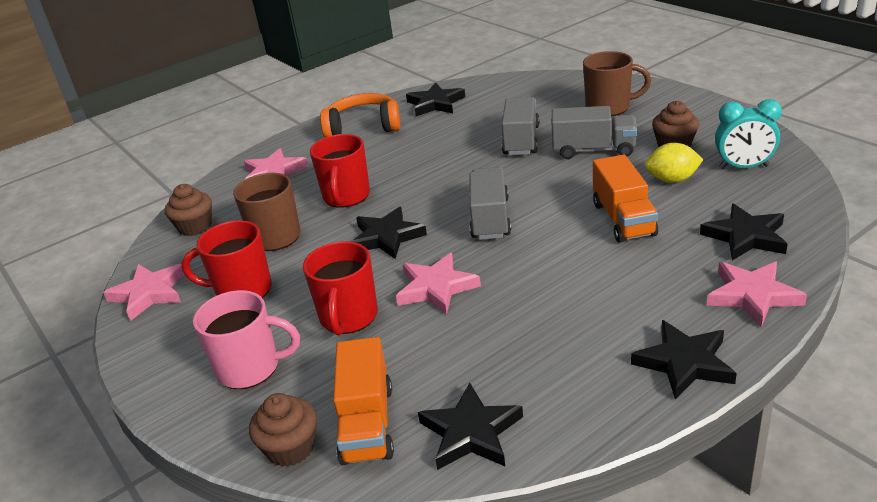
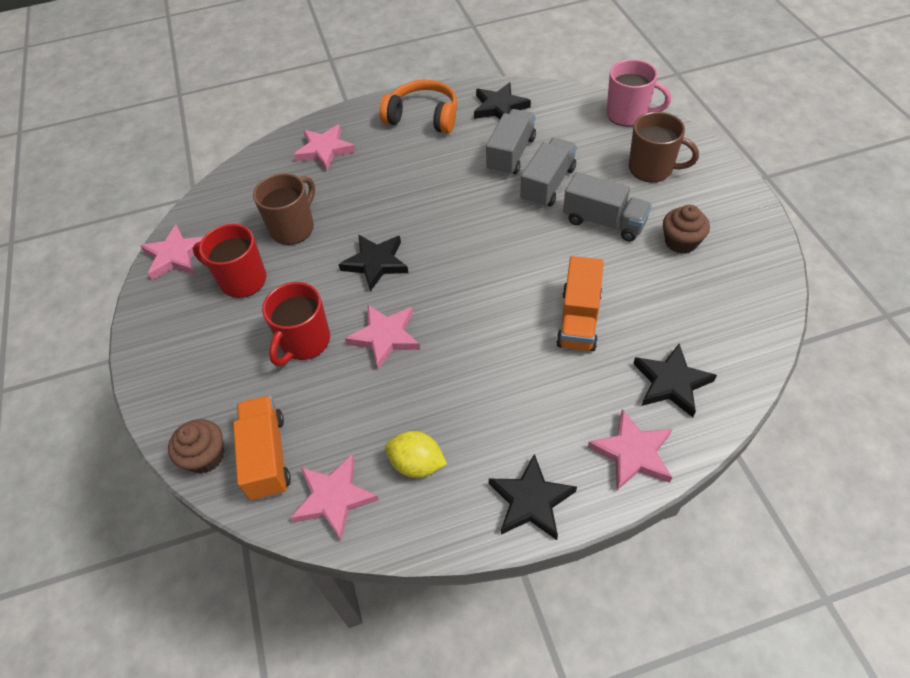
camera: 20 degrees right, 20 degrees up
brown cupcake [165,184,212,236] -> none
pink mug [193,290,300,389] -> pink mug moved to [606,59,671,127]
red mug [310,134,370,208] -> none
orange truck [333,337,394,465] -> orange truck turned 150 degrees clockwise [233,396,291,501]
black star [418,383,523,470] -> pink star [290,455,379,541]
grey truck [469,167,511,240] -> grey truck moved to [486,109,536,176]
yellow lemon [645,143,704,183] -> yellow lemon moved to [385,431,447,478]
turquoise clock [715,99,782,169] -> none

